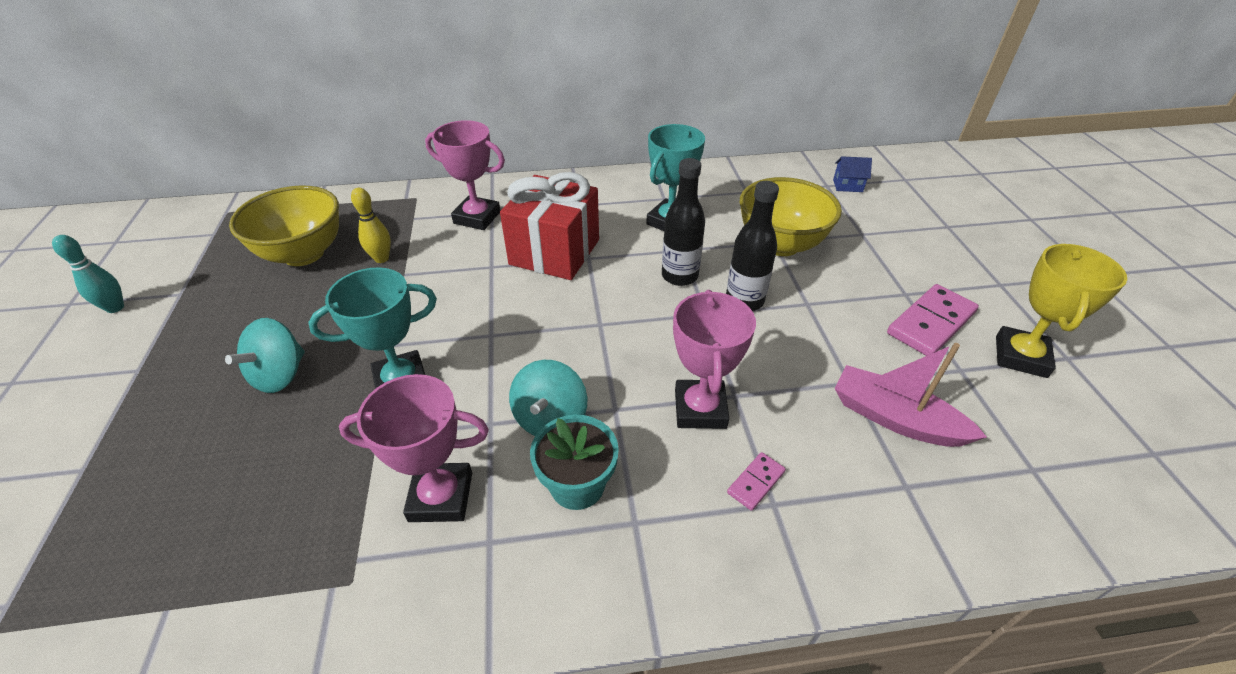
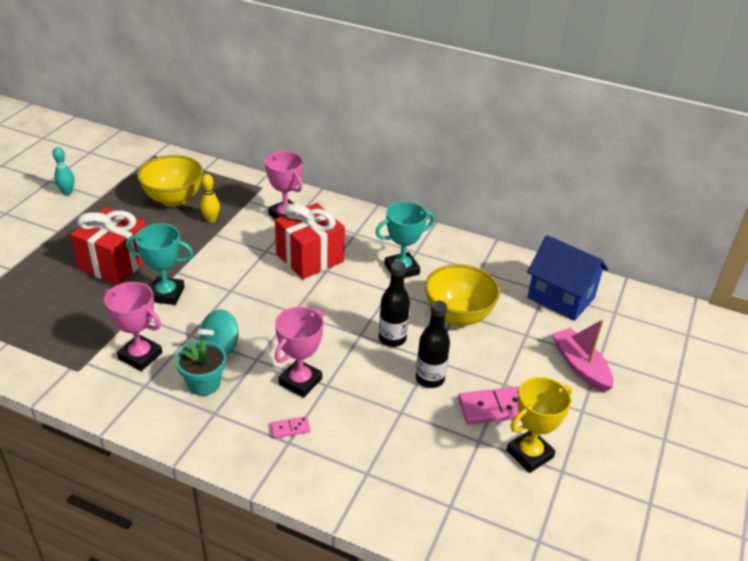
camera: 30 degrees right, 5 degrees down
turquoise spinning top [225,318,305,393] -> red gift [70,207,146,285]
black bottle [662,158,705,286] -> black bottle moved to [416,301,450,388]
blue house [833,156,872,192] -> blue house [527,235,609,321], size x2.42
pink boat [835,343,987,447] -> pink boat moved to [552,320,613,392]

